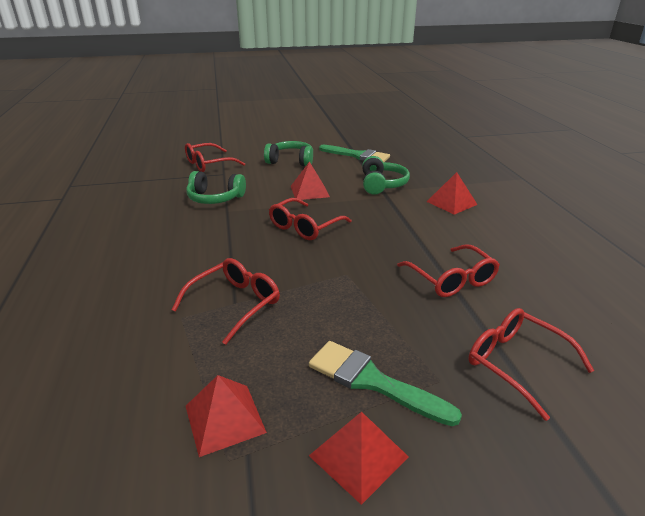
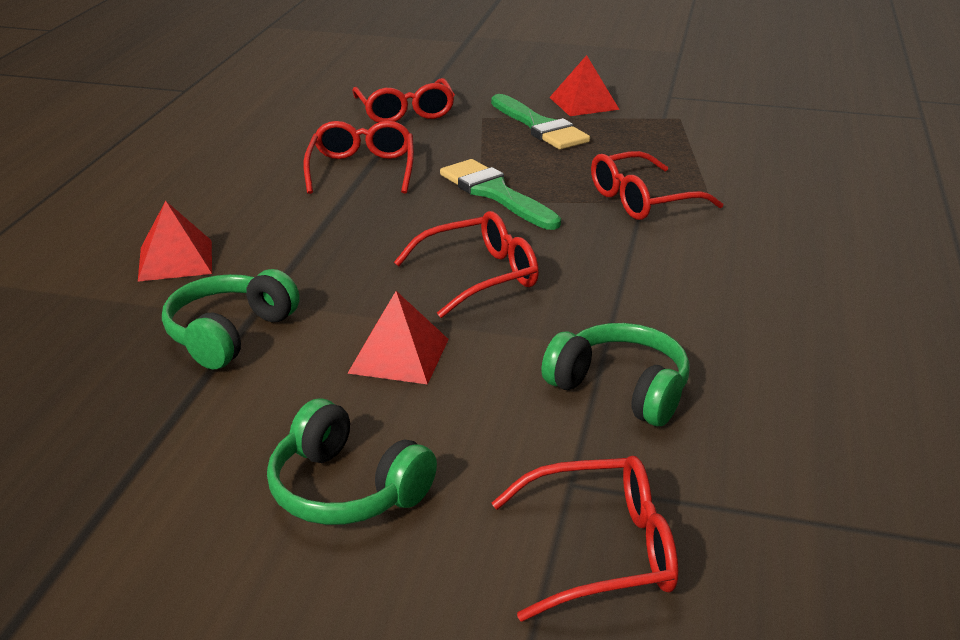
camera: 155 degrees left, 0 degrees up
red pyramid [186,375,267,457] -> none
green brush [319,145,390,162] -> green brush moved to [440,159,561,230]

